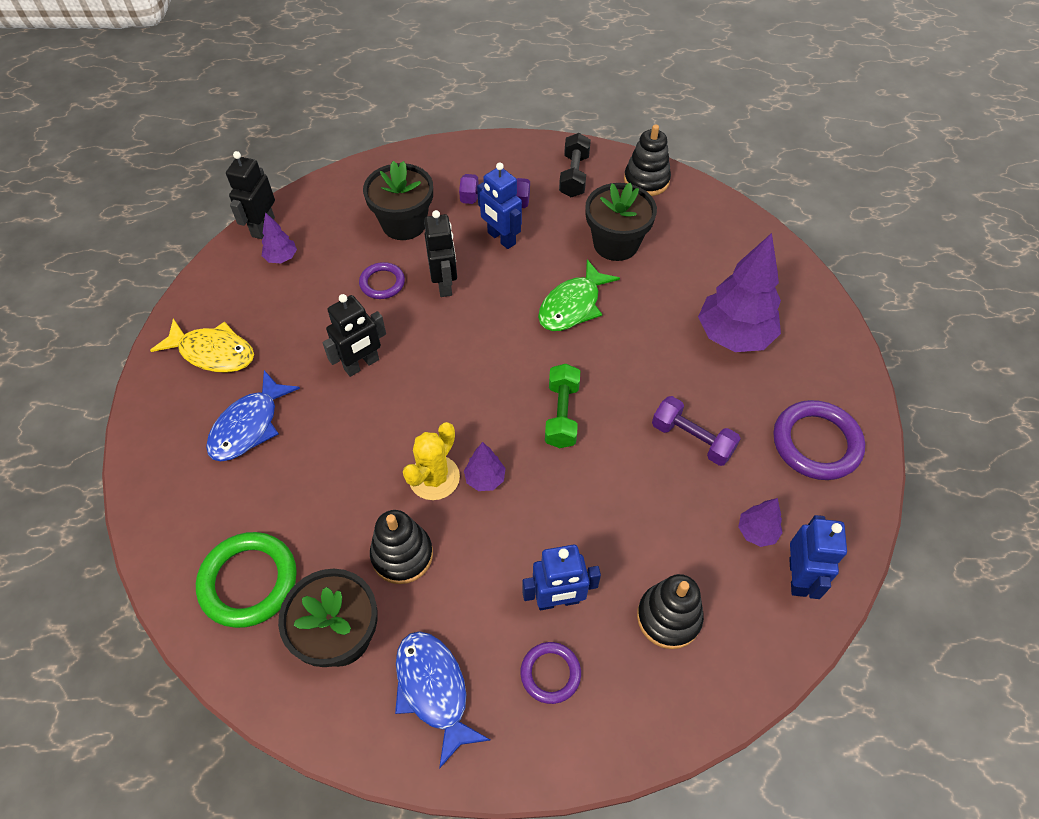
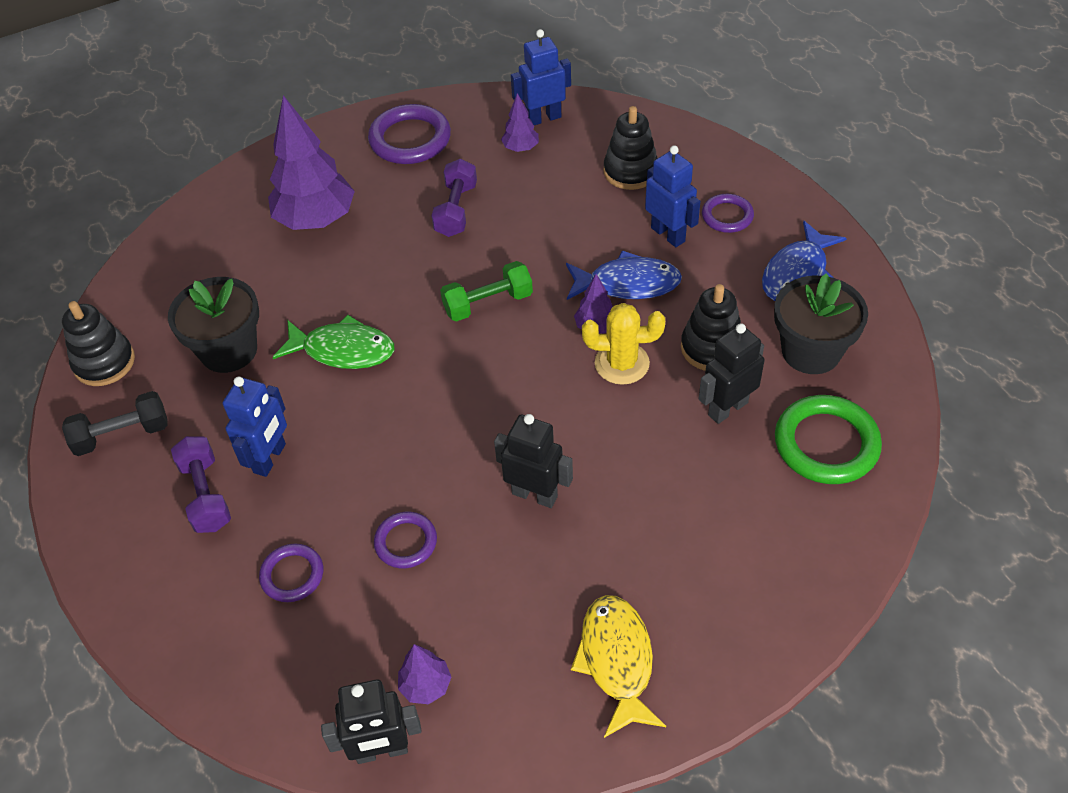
camera: 115 degrees left, 5 degrees down
blue fish [206,370,300,461] -> blue fish moved to [566,250,682,300]
black flower pot [363,161,433,240] -> purple ring [259,543,323,602]
black robot [424,210,457,297] -> black robot moved to [699,323,765,424]

